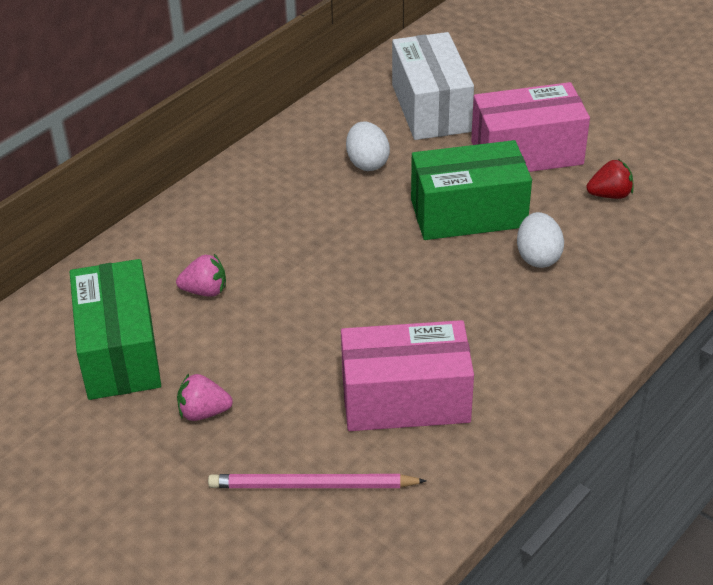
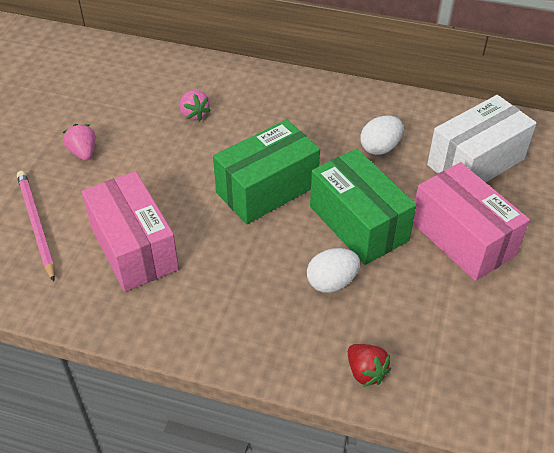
camera: 65 degrees right, 5 degrees up
green box [70,259,161,400] -> green box moved to [213,119,320,224]
red strawberry [586,159,633,199] -> red strawberry moved to [348,344,391,387]

